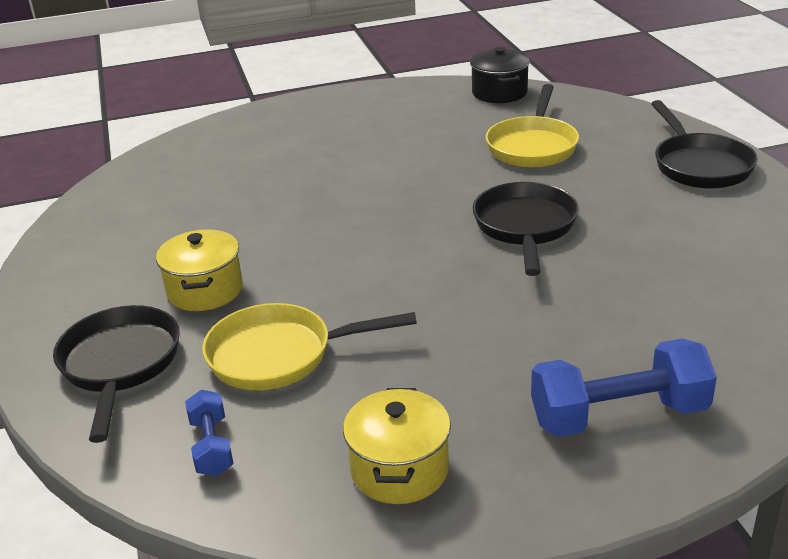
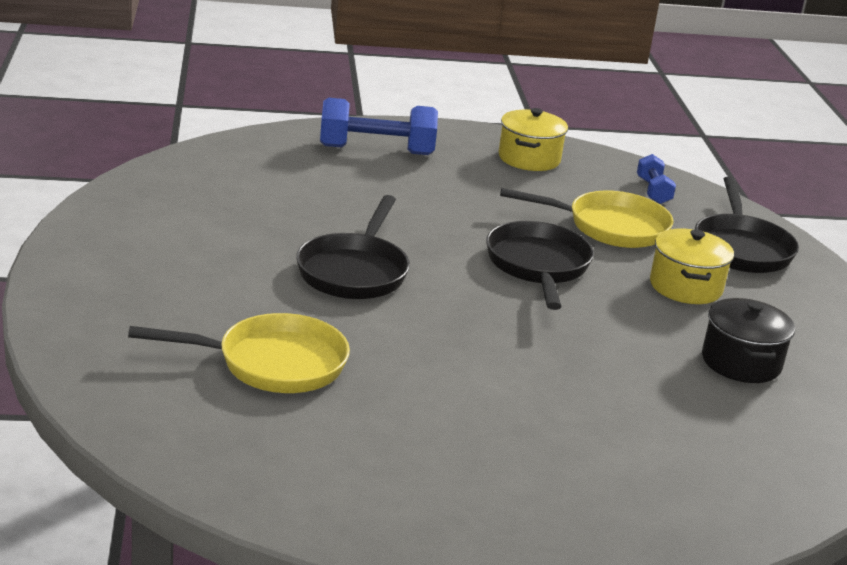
camera: 175 degrees left, 5 degrees down
black pot [470,47,530,103] -> black pot moved to [702,298,795,383]
yellow pan [485,84,579,167] -> yellow pan turned 60 degrees clockwise [128,313,350,393]
black pan [651,100,758,189] -> black pan moved to [486,221,594,310]

